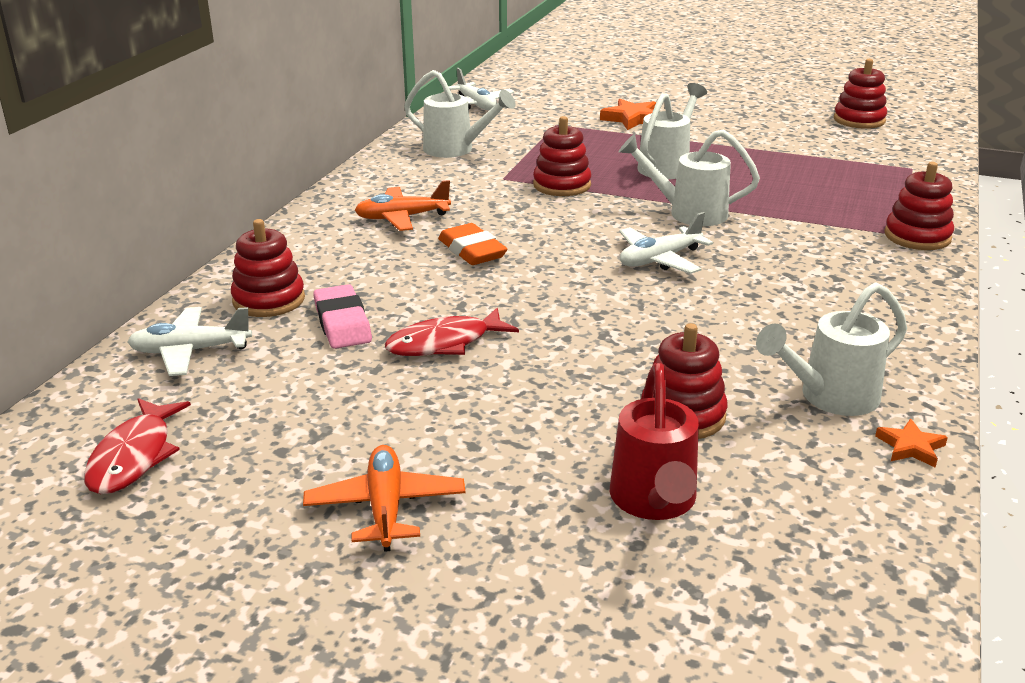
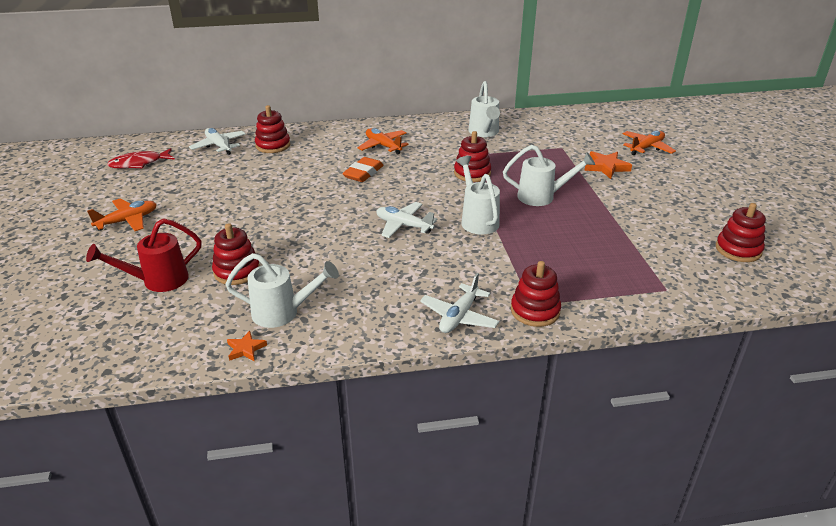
camera: 60 degrees right, 5 degrees up
pink eraser [313,284,372,349] -> none
red fish [385,308,519,356] -> none
white plane [448,68,514,110] -> white plane moved to [420,273,499,333]
white watering can [756,282,907,416] -> white watering can turned 150 degrees clockwise [225,253,339,328]
none -> orange plane [622,131,676,155]

